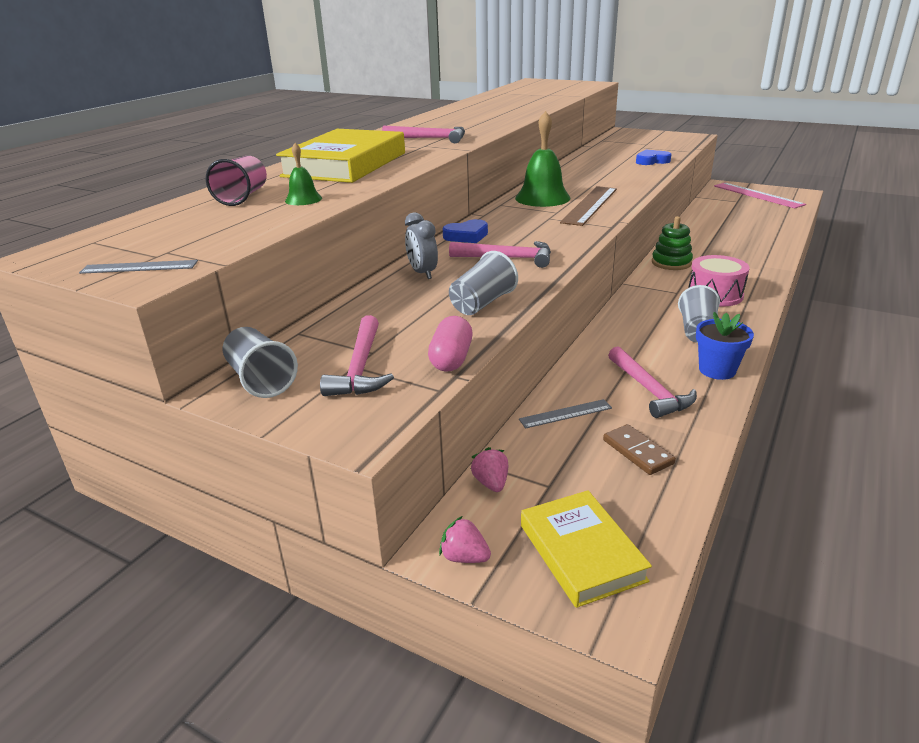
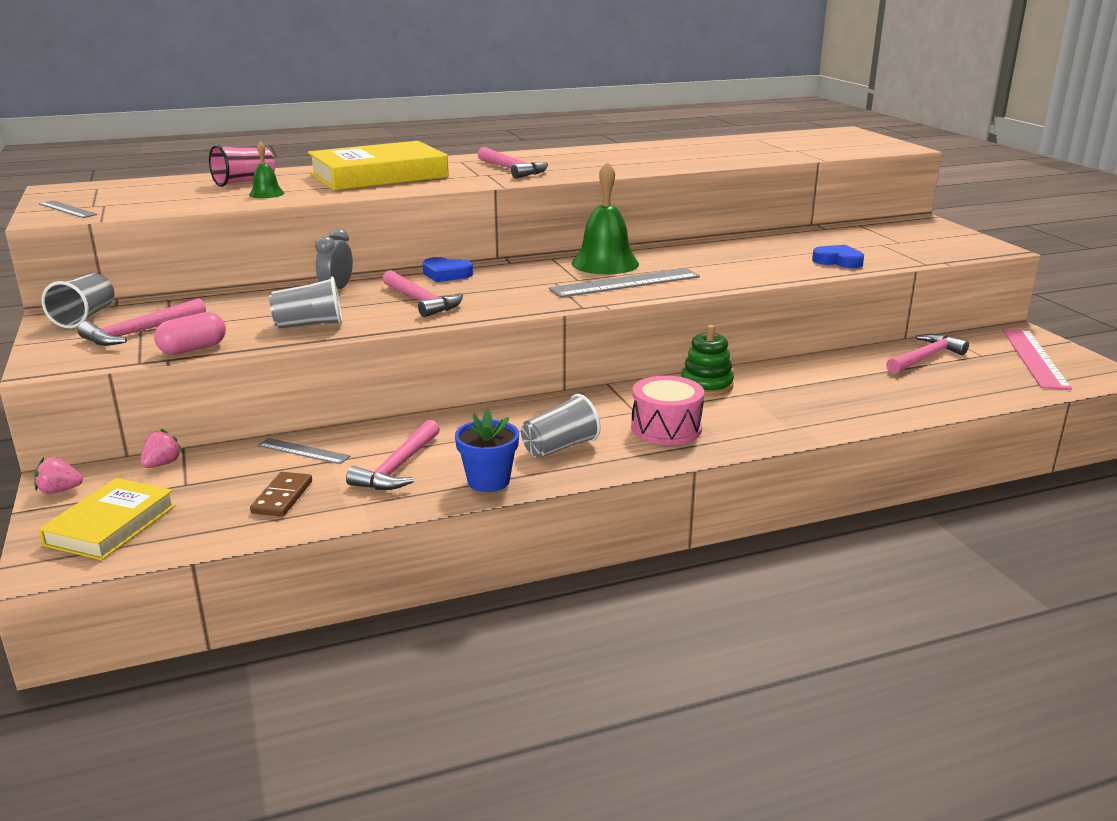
camera: 40 degrees right, 5 degrees down
pink strawberry [439,516,491,563] -> pink strawberry turned 75 degrees counterclockwise [34,457,83,494]
brown ruler [560,186,617,226] -> grey ruler [549,268,700,298]
none -> pink hammer [886,334,969,374]

